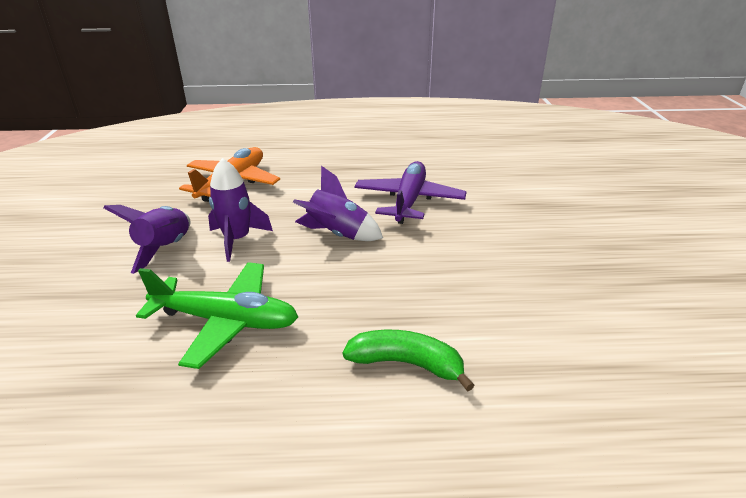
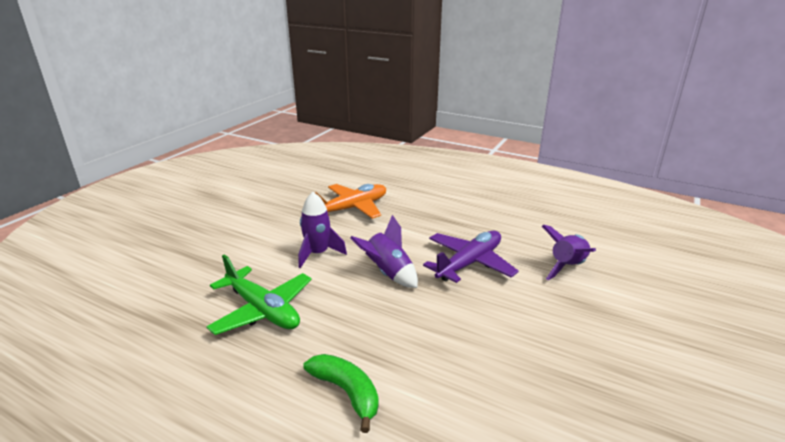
camera: 30 degrees right, 5 degrees down
purple rocket [103,205,190,274] -> purple rocket moved to [542,225,596,280]

